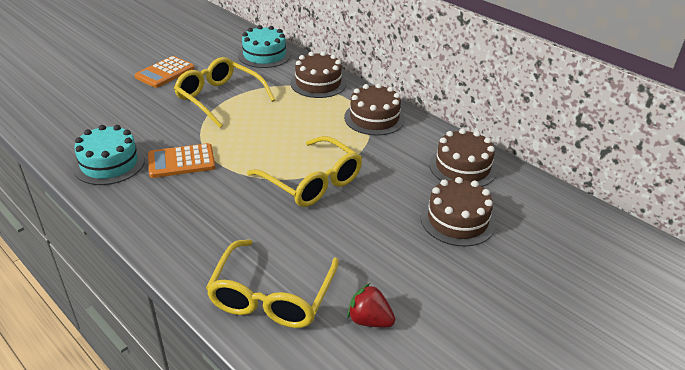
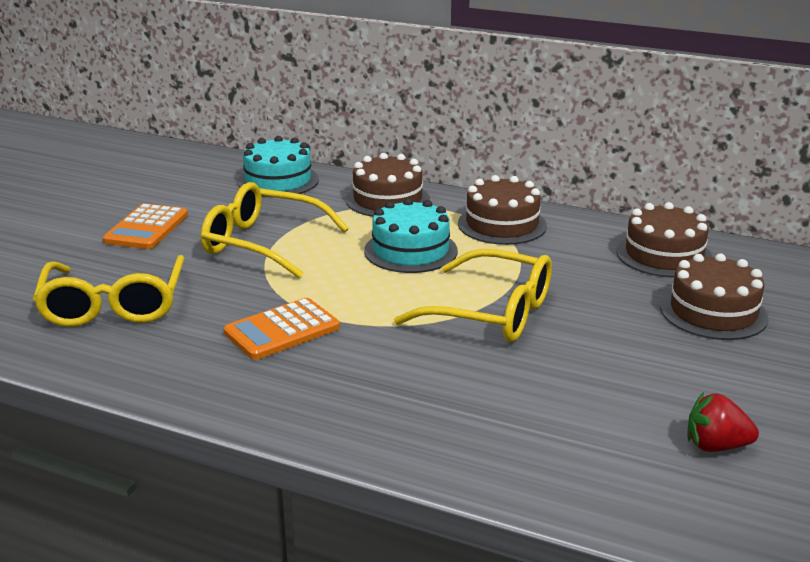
camera: 20 degrees left, 10 degrees down
turquoise cake [73,125,145,185] -> turquoise cake moved to [364,198,458,273]
yellow glasses [206,239,339,328] -> yellow glasses moved to [33,255,185,327]

